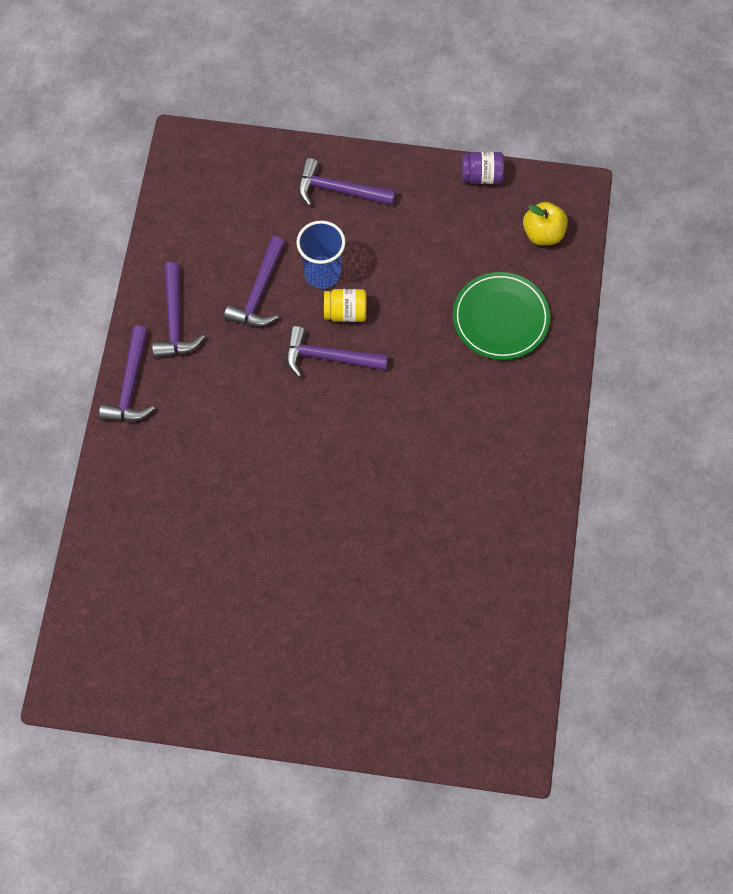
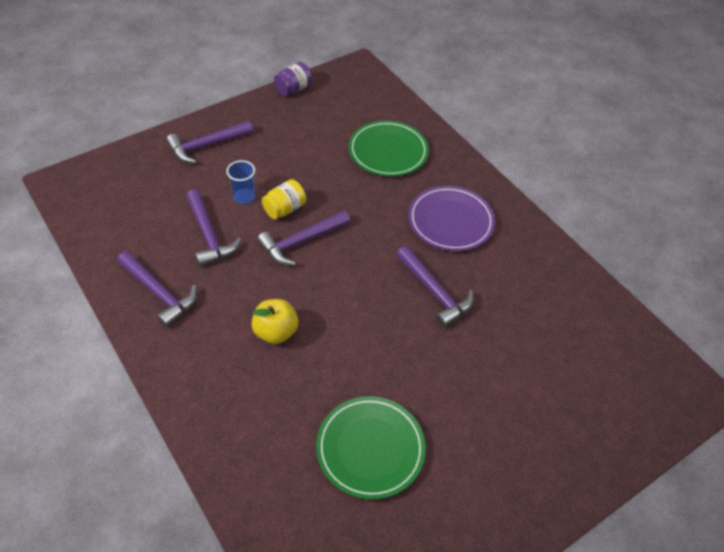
camera: 45 degrees left, 15 degrees down
purple hammer [99,326,155,422] -> purple hammer moved to [396,246,474,327]
blue cup [296,221,345,289] -> blue cup [226,160,255,204], size x0.66
yellow apple [523,202,568,245] -> yellow apple moved to [251,299,298,344]
none -> green plate [316,396,426,500]
none -> purple plate [408,186,495,251]

